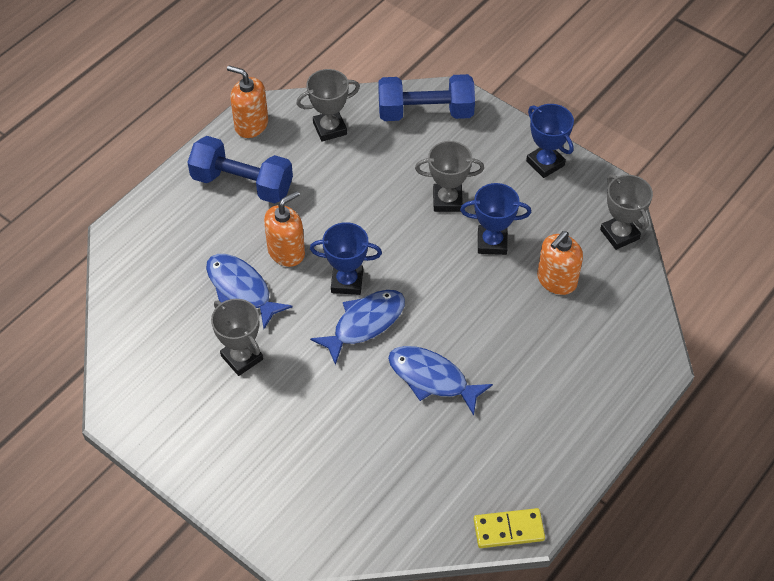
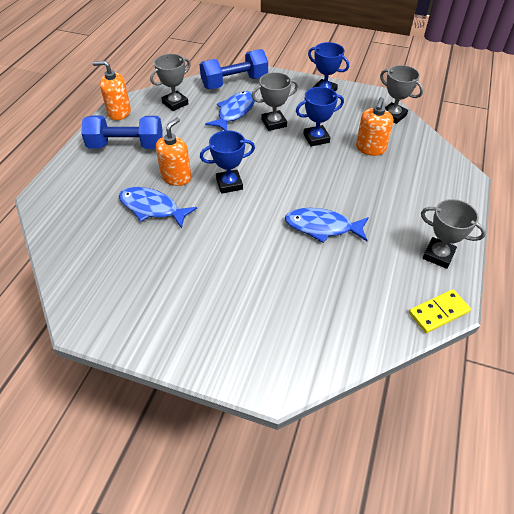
camera: 20 degrees left, 5 degrees down
grey trophy [211,299,263,376] -> grey trophy moved to [421,199,486,269]
blue fish [310,290,405,365] -> blue fish moved to [205,91,255,131]

